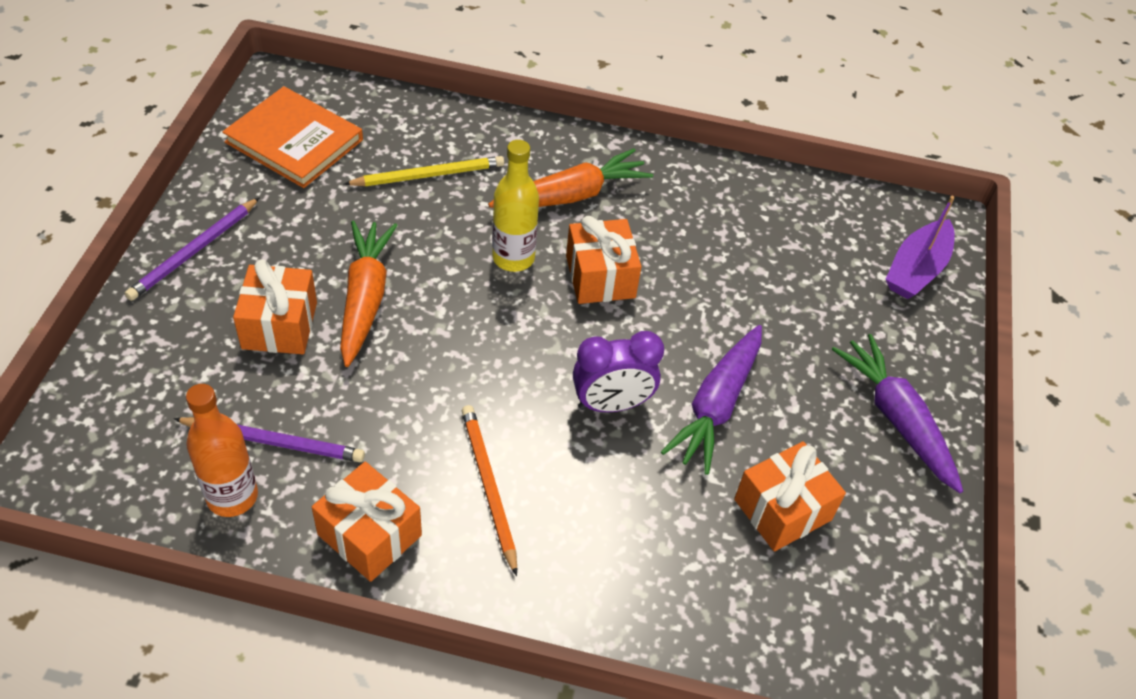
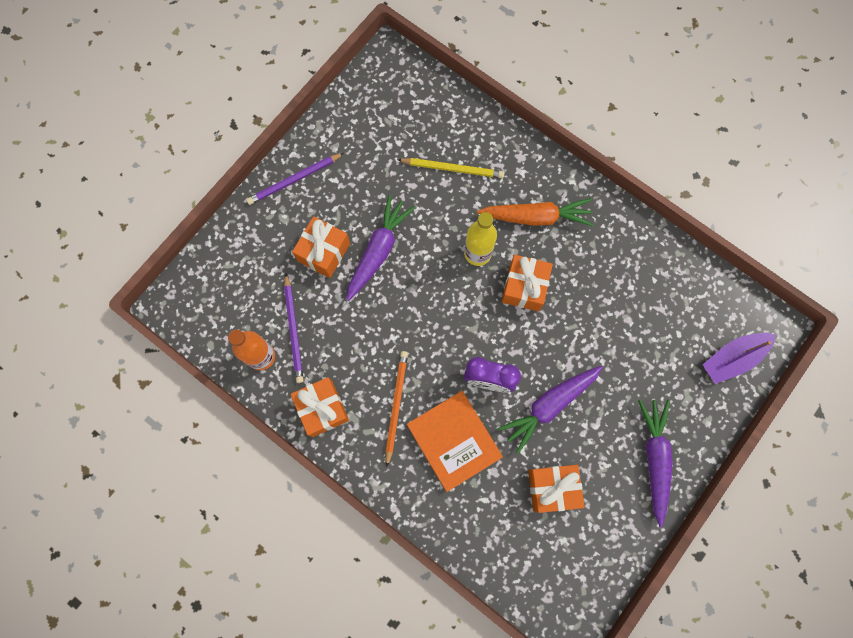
camera: 30 degrees right, 25 degrees up
purple pencil [174,417,365,462] -> purple pencil turned 45 degrees clockwise [284,274,304,383]
orange book [222,86,363,188] -> orange book moved to [407,391,503,492]
orange carrot [340,221,397,367] -> purple carrot [346,195,415,301]

